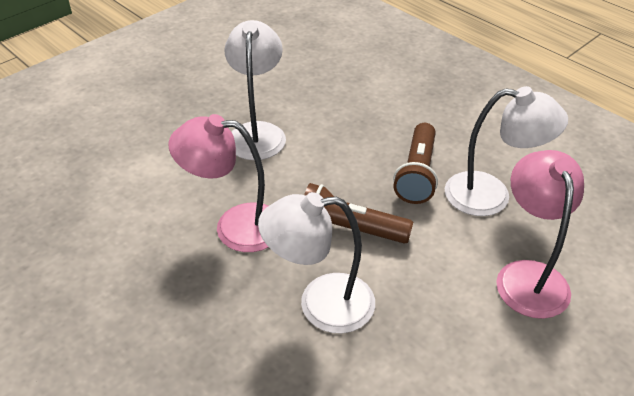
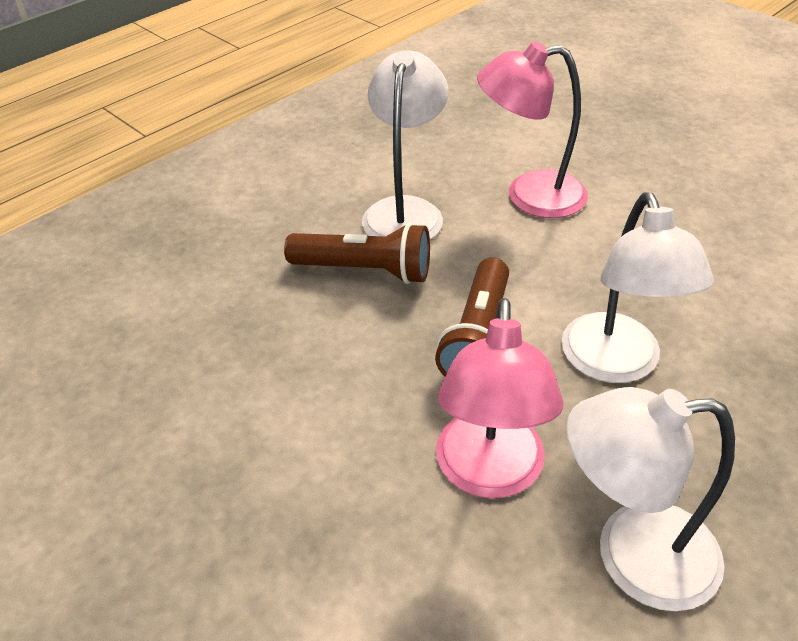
camera: 90 degrees left, 0 degrees up
white lamp [224,20,286,160] -> white lamp moved to [566,387,735,611]

